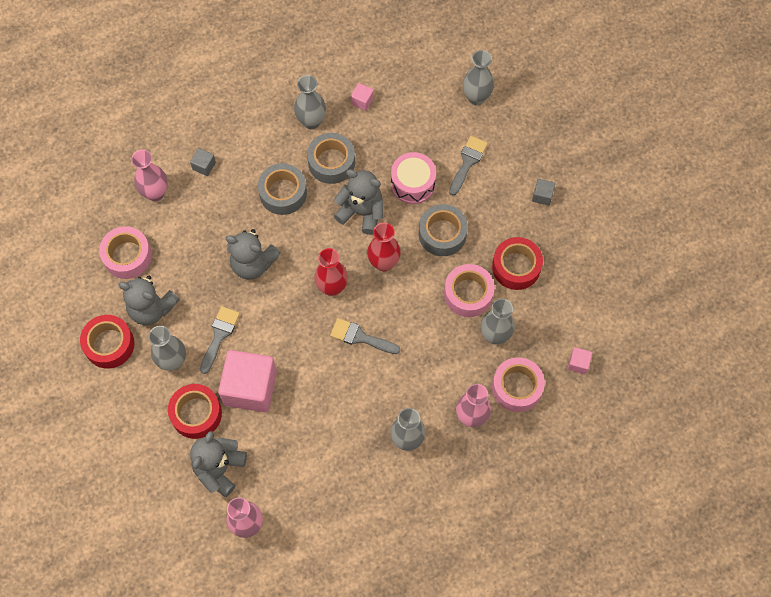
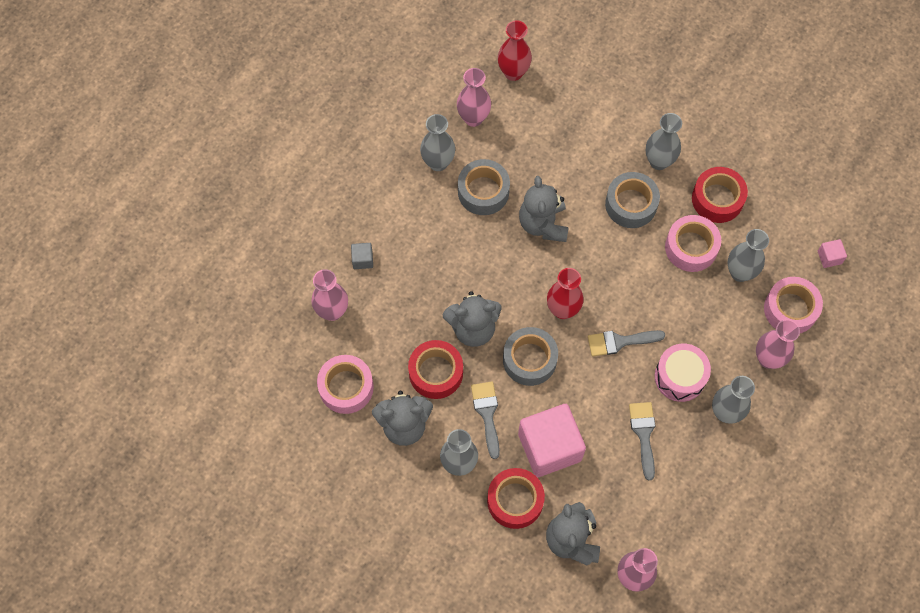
camera: 30 degrees left, 0 degrees up
red tape [80,315,134,369] -> red tape moved to [408,340,463,399]
grey tape [258,163,307,215] -> grey tape moved to [503,327,558,386]
grey teddy bear [334,169,383,235] -> grey teddy bear turned 90 degrees counterclockwise [519,176,569,242]
pink cube [351,83,374,111] -> pink vase [457,68,491,127]
red vase [367,223,401,271] -> red vase moved to [498,20,532,81]
pink drum [391,152,436,204] -> pink drum moved to [655,344,711,402]
grey brush [449,136,488,195] -> grey brush moved to [629,402,655,480]
grey vase [463,50,494,105] -> grey vase moved to [646,113,682,170]
grey cube [532,179,555,206] -> none

